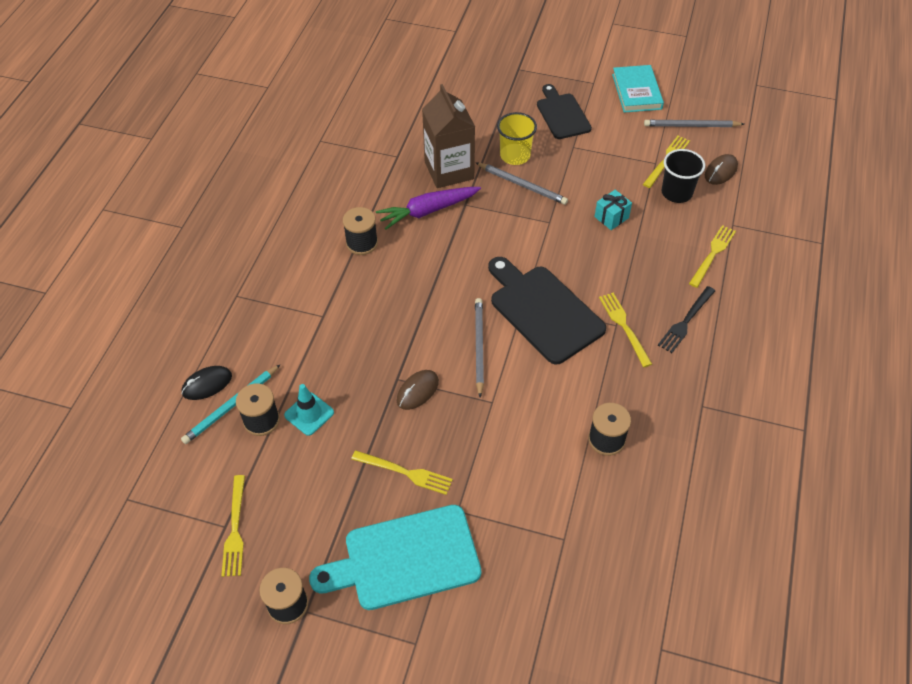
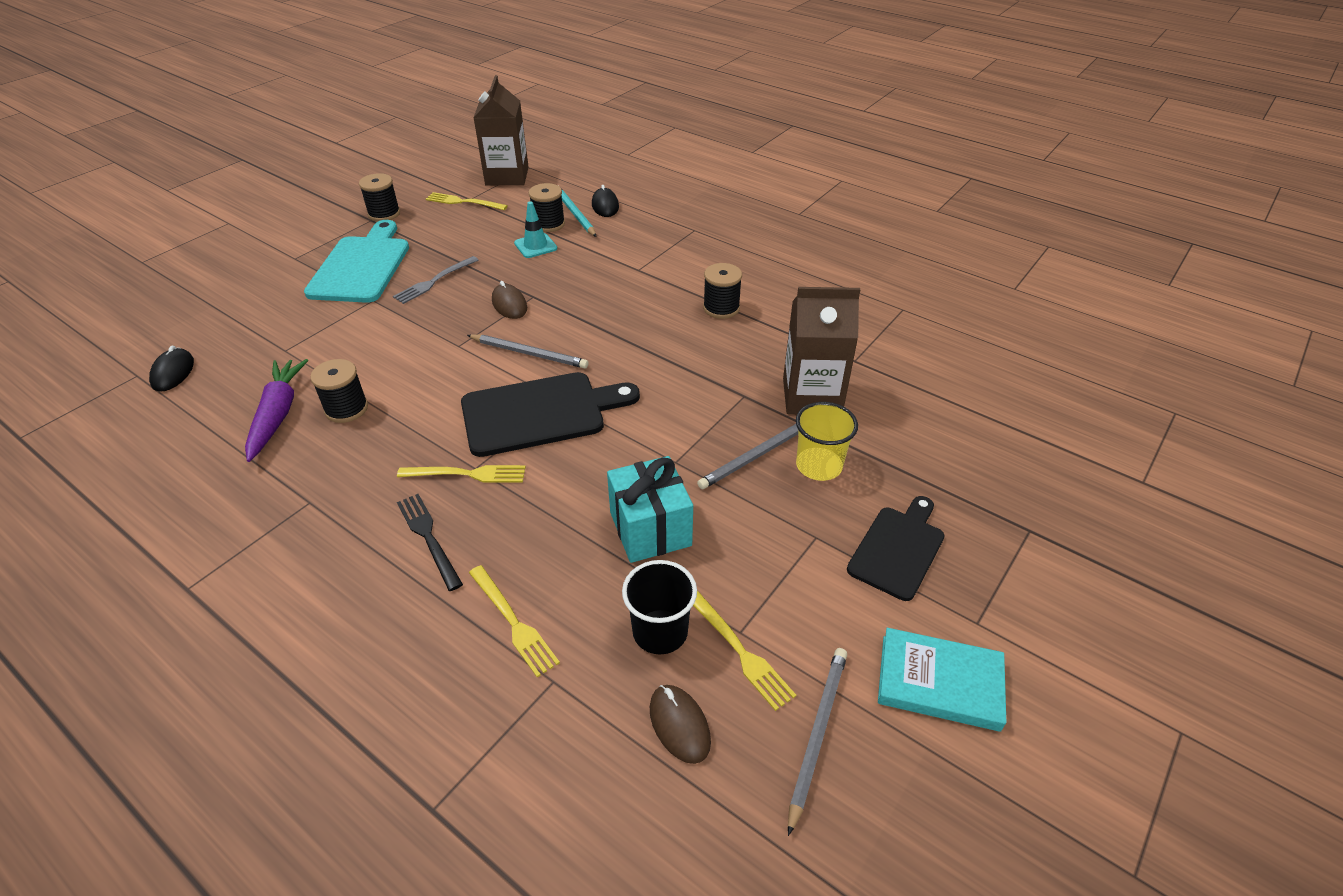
camera: 110 degrees right, 10 degrees down
yellow fork [351,450,453,495] -> grey fork [393,256,478,304]
purple carrot [376,187,481,230] -> purple carrot moved to [245,359,308,462]
black cutting board [537,84,592,139] -> black cutting board turned 60 degrees counterclockwise [847,496,945,601]
turquoise gift [595,190,632,230] -> turquoise gift [607,456,693,563], size x1.75
none -> black mouse [149,346,194,392]
none -> brown carton [473,75,529,185]

